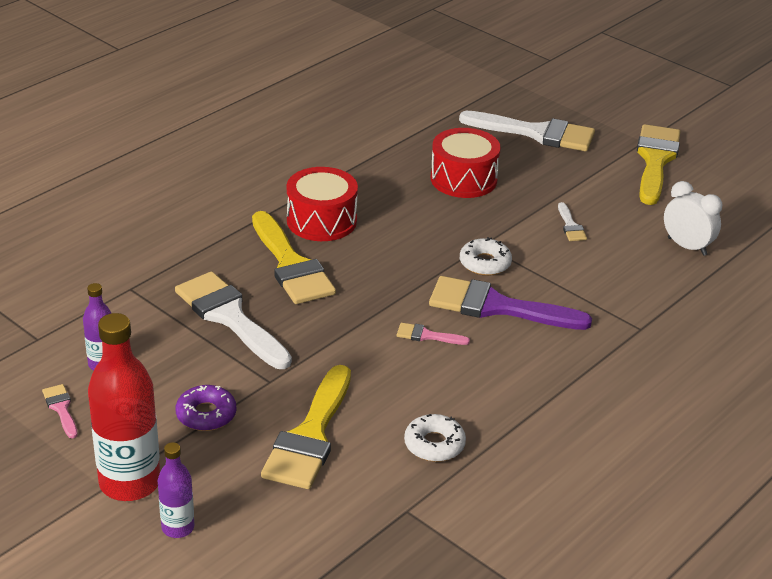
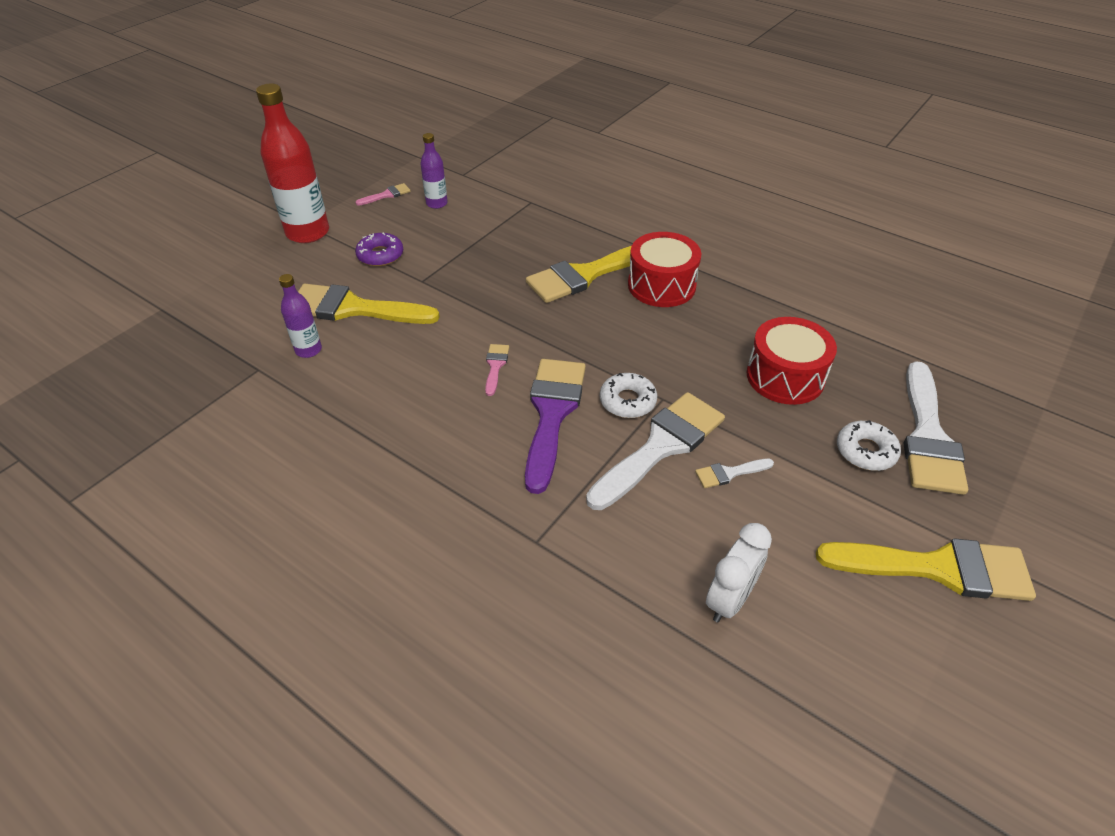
camera: 85 degrees right, 10 degrees up
purple bottle [158,442,194,538] -> purple bottle moved to [279,274,322,358]
white brush [175,271,292,369] -> white brush moved to [586,392,725,510]
white donut [404,414,466,462] -> white donut moved to [837,420,901,471]

